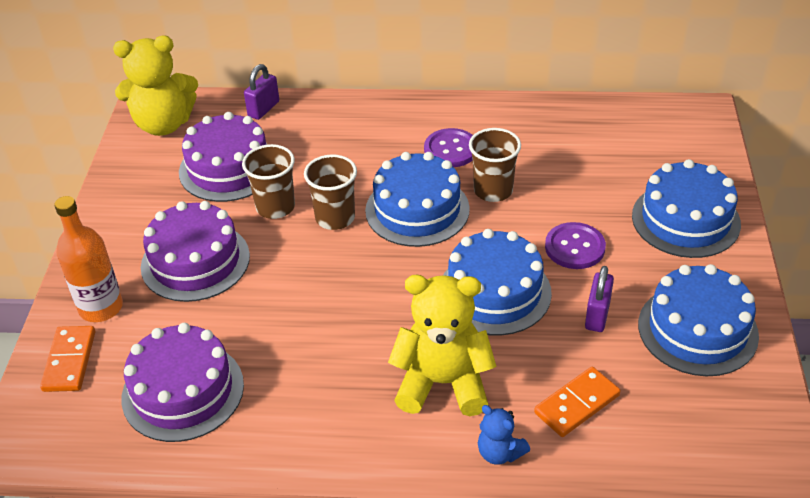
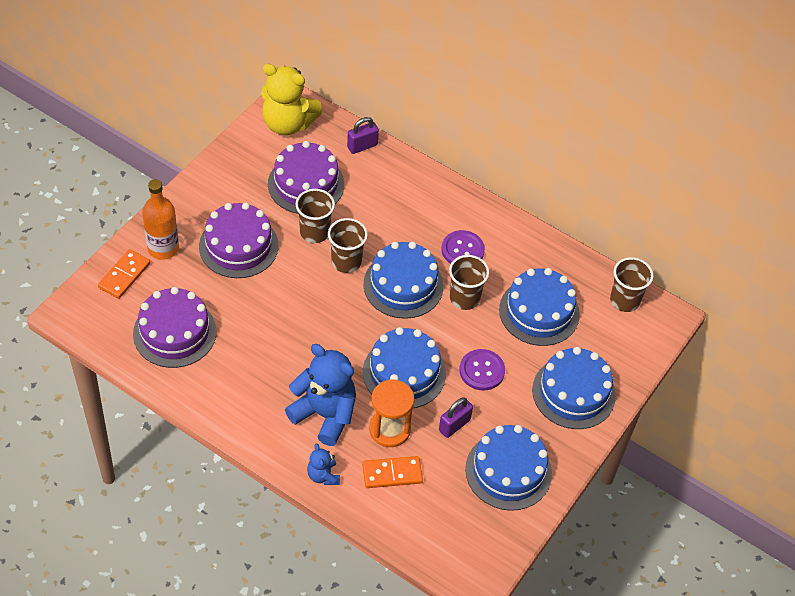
camera: 25 degrees right, 10 degrees up
yellow teddy bear [388,275,497,416] -> blue teddy bear [285,344,356,446]
none -> orange hourglass [369,380,415,447]
none -> blue cake [499,268,580,346]
none -> brown cup [610,257,654,312]

